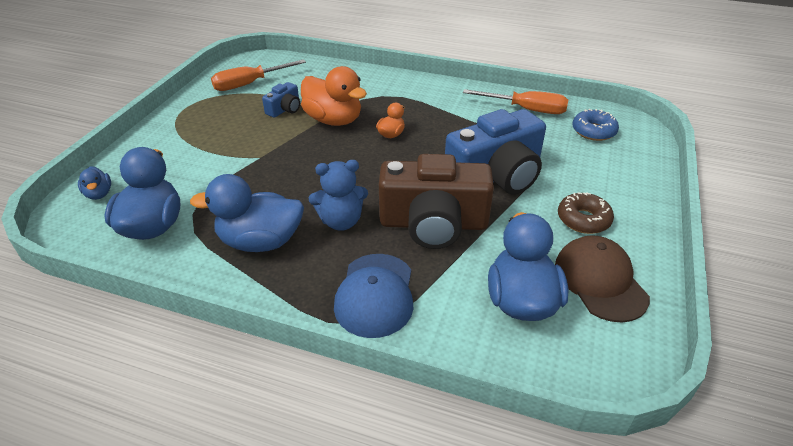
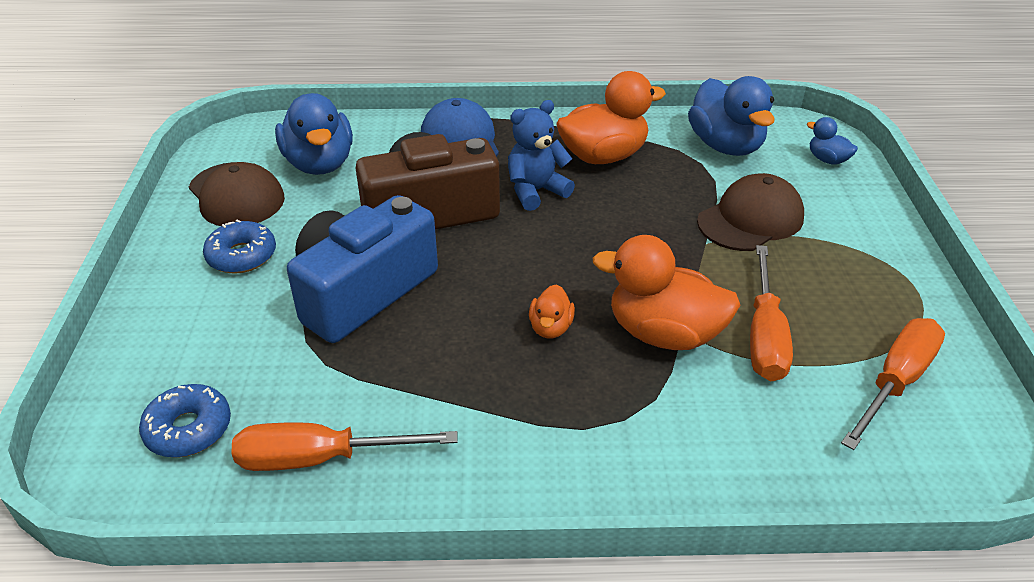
camera: 160 degrees right, 0 degrees up
blue duck [190,174,304,252] -> orange duck [556,71,666,164]
blue camera [262,82,300,118] -> orange screwdriver [750,245,793,381]
brown donut [558,192,614,234] -> blue donut [203,220,276,274]
none -> brown cap [697,173,804,251]

